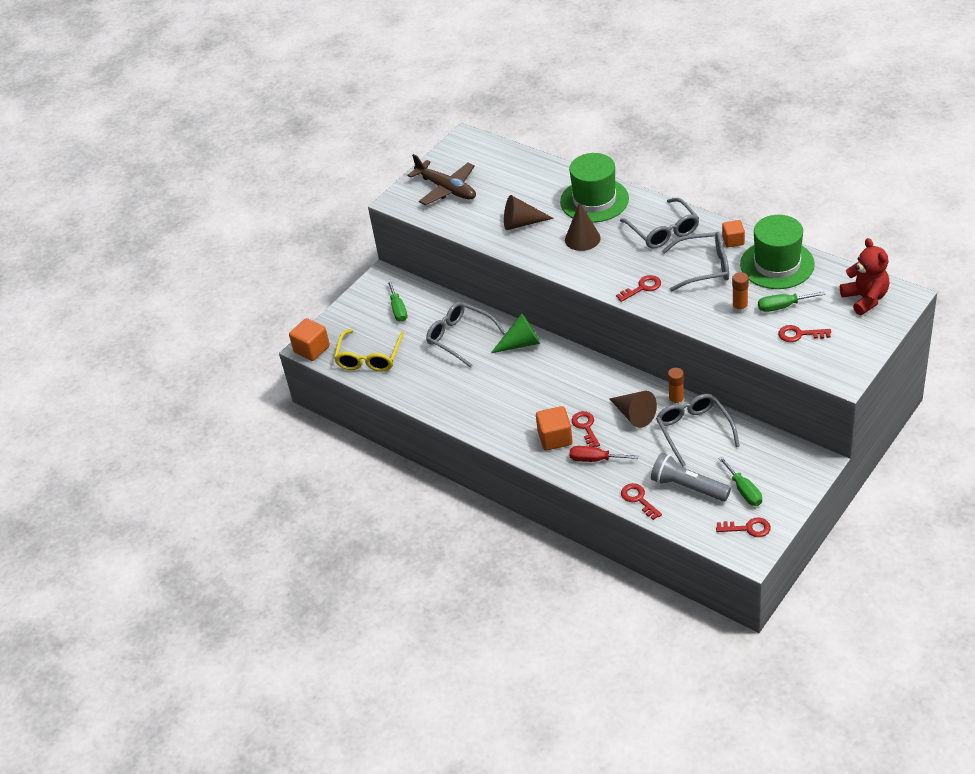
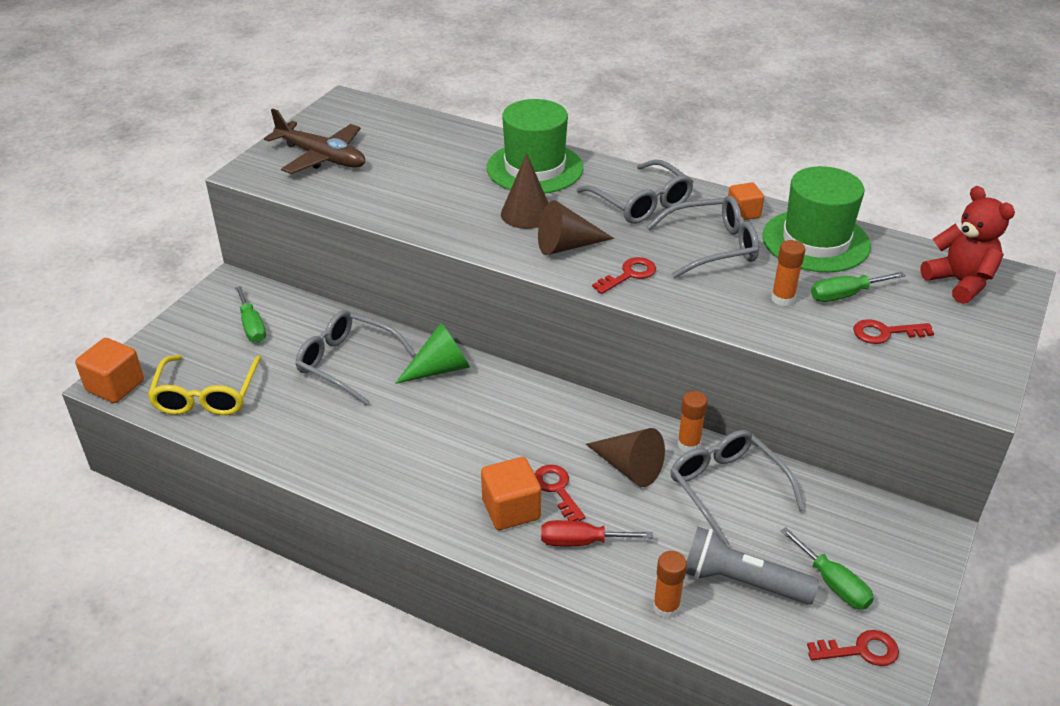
camera: 15 degrees left, 5 degrees down
brown cone [504,195,554,230] -> brown cone moved to [538,200,614,255]
red key [621,483,662,520] -> orange glue stick [653,551,687,619]

